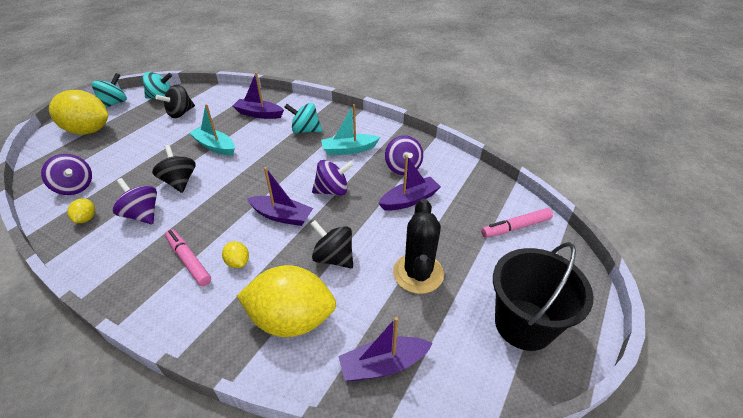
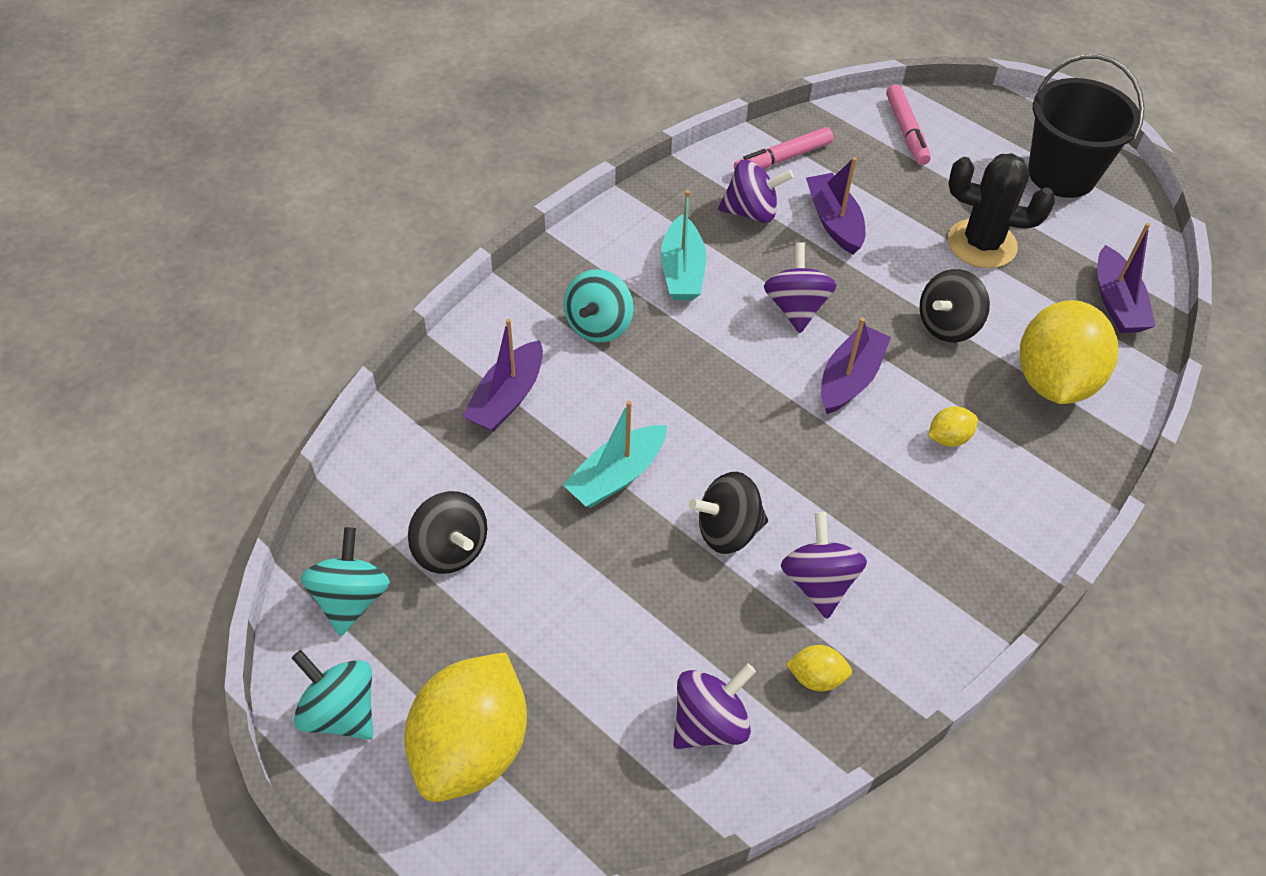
camera: 80 degrees left, 10 degrees up
purple spinning top [113,178,157,224] -> purple spinning top turned 120 degrees clockwise [781,512,867,619]
pink marker [165,229,211,286] -> pink marker moved to [734,127,833,170]

